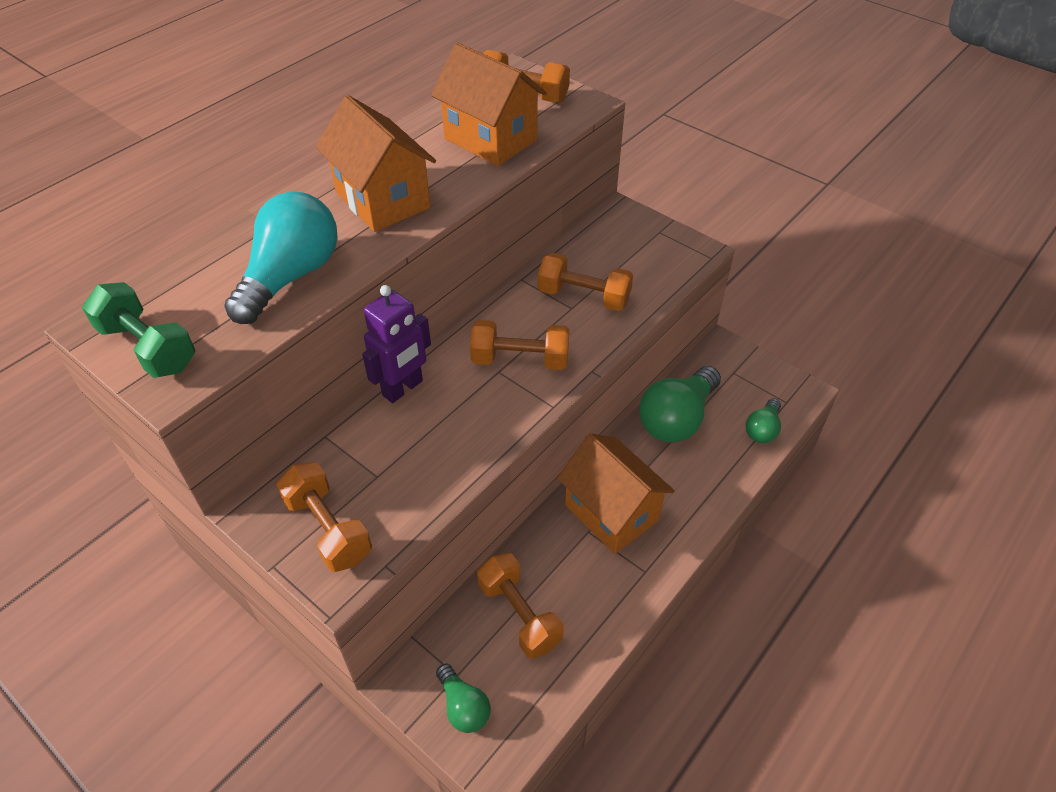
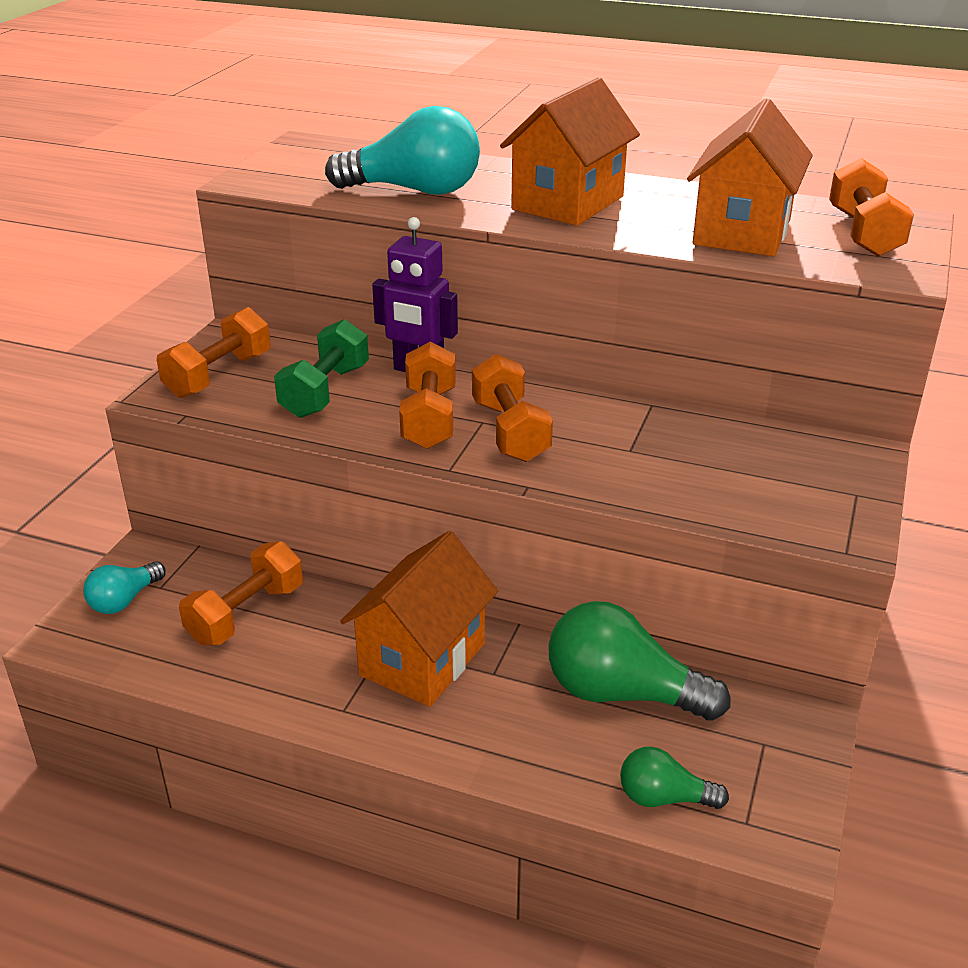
camera: 70 degrees right, 15 degrees down
green dumbbell [82,282,195,378] -> green dumbbell moved to [274,319,369,418]
green light bulb [436,664,491,733] -> turquoise light bulb [83,561,166,614]
orange dumbbell [538,253,633,311] -> orange dumbbell moved to [399,342,456,449]

